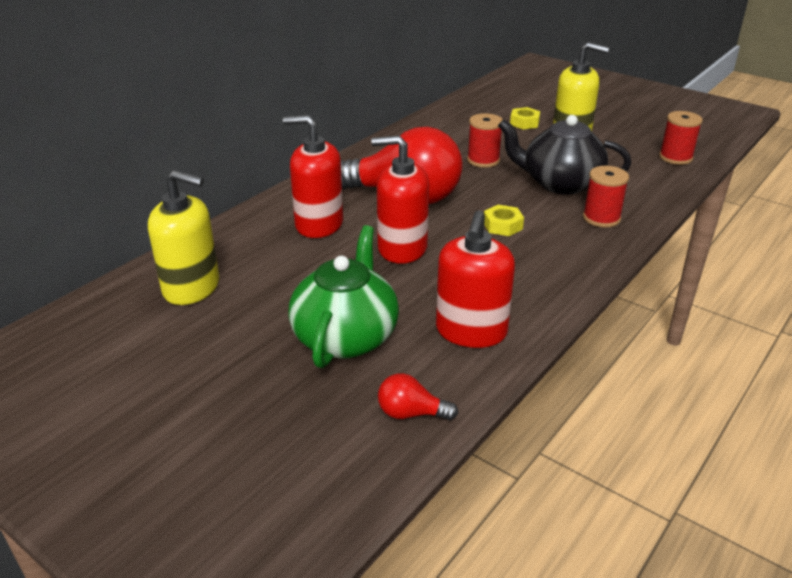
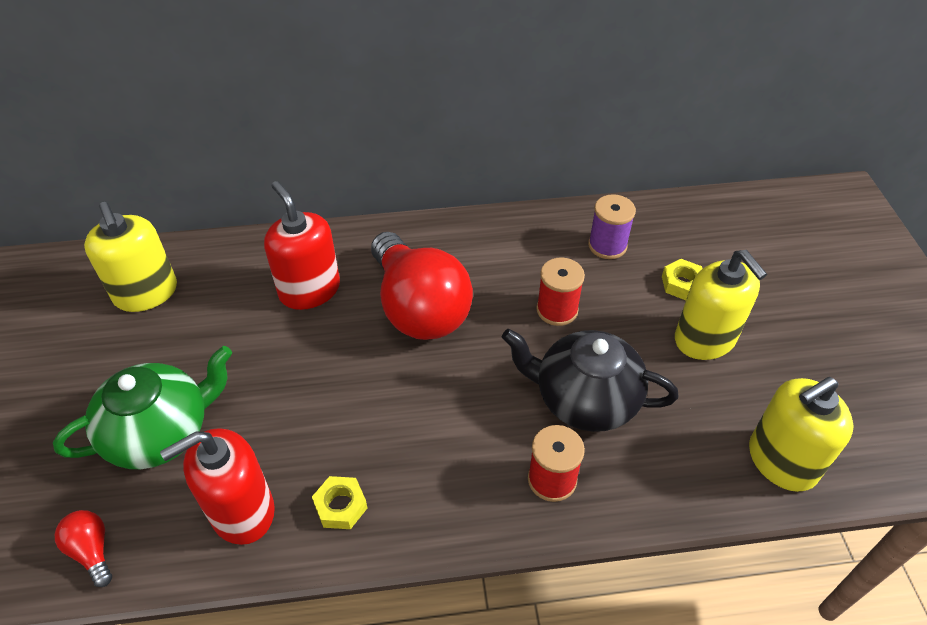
camera: 45 degrees right, 15 degrees up
red soap dispenser [371,135,429,264] -> none
yellow nut [484,205,524,236] -> yellow nut moved to [312,476,368,529]
black teapot [498,115,631,195] -> black teapot turned 45 degrees counterclockwise [502,329,678,432]
red spool [659,111,703,165] -> yellow soap dispenser [749,377,854,492]
none -> purple spool [588,194,636,259]

